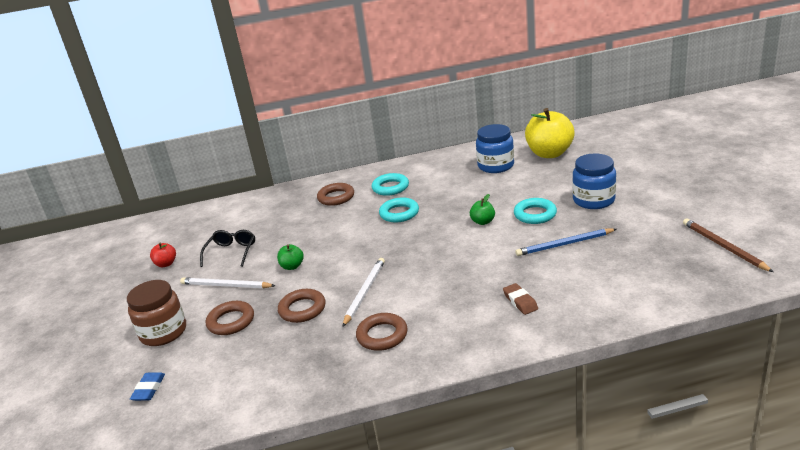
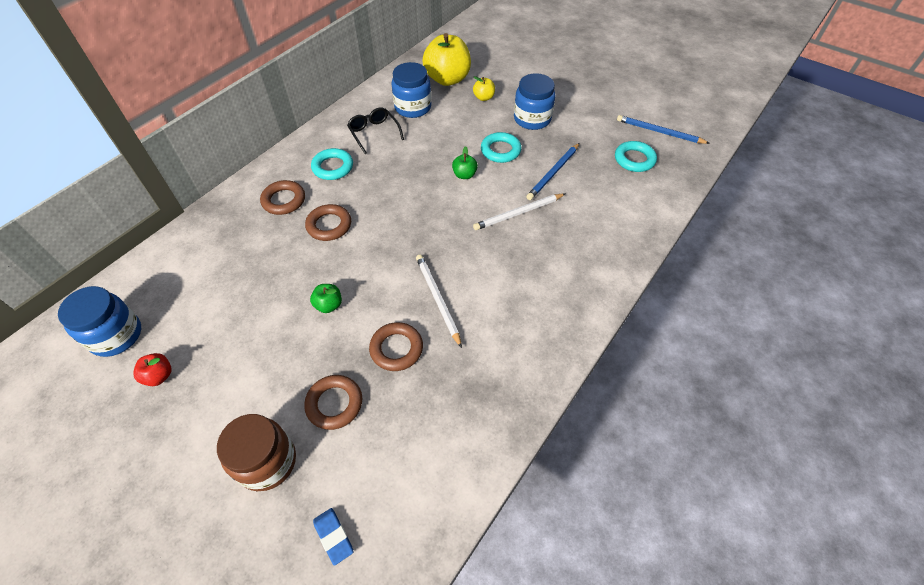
camera: 45 degrees left, 25 degrees up
white pencil [180,277,276,288] -> white pencil moved to [473,194,565,230]
black glasses [200,230,255,267] -> black glasses moved to [347,107,404,154]
brown ring [356,313,408,351] -> brown ring moved to [305,204,351,241]
turquoise ring [379,197,419,223] -> turquoise ring moved to [615,141,657,172]
brown eraser [503,283,538,315] -> none
brown pencil [683,219,774,272] -> blue pencil [617,115,710,144]
none -> blue jar [58,286,141,357]
none -> yellow apple [473,76,495,101]

